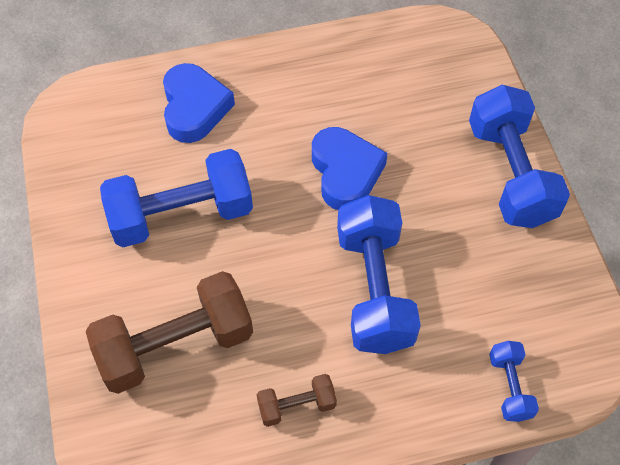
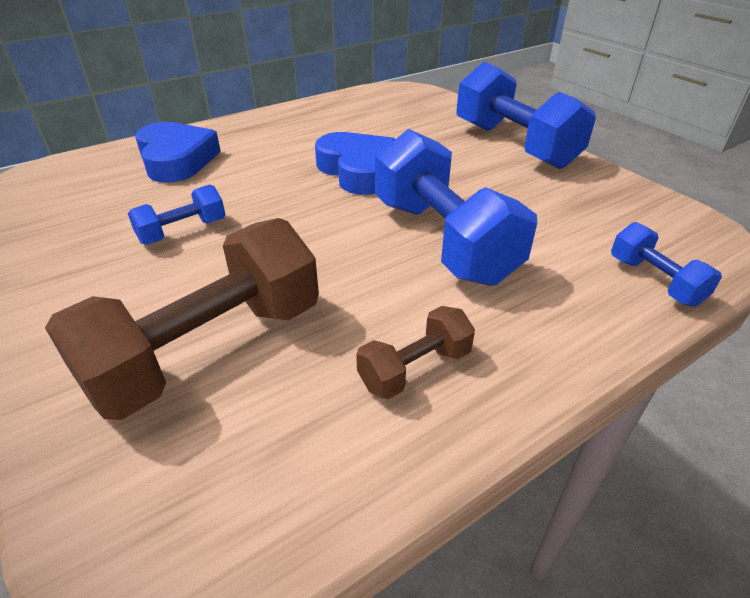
camera: 20 degrees left, 20 degrees down
blue dumbbell [100,149,253,247] -> blue dumbbell [128,185,225,245], size x0.48

